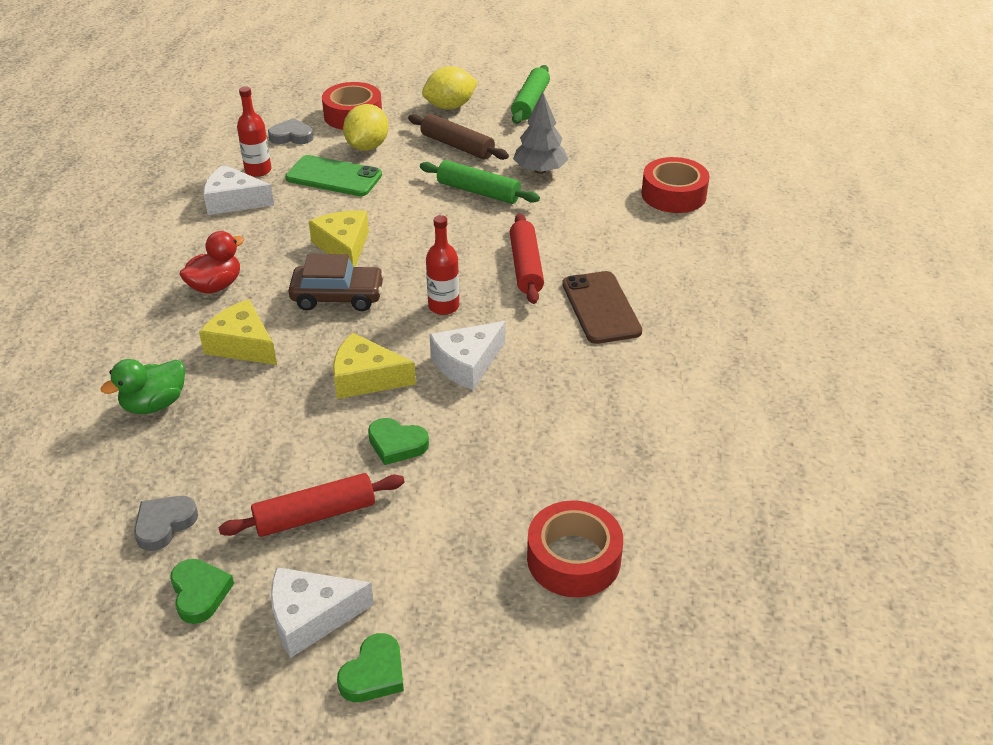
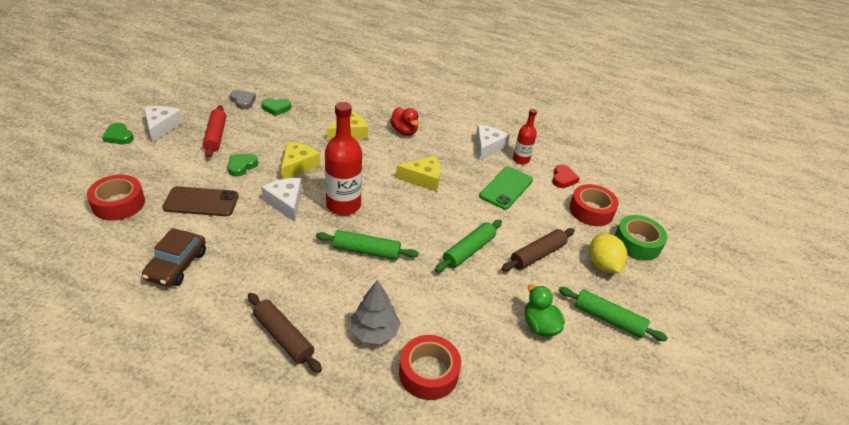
camera: 100 degrees right, 0 degrees up
green duck [101,359,185,414] -> green duck moved to [525,284,565,337]
green heart [170,559,234,624] -> green heart moved to [262,98,291,116]
grey heart [268,118,314,144] -> red heart [552,165,580,188]
brown car [288,254,385,311] -> brown car moved to [142,228,206,287]
yellow lemon [343,104,389,151] -> none
red bottle [426,215,459,315] -> red bottle [325,102,362,215], size x1.76
red rolling pin [510,213,544,304] -> green rolling pin [316,230,419,260]
grey tree [513,92,568,174] -> grey tree moved to [351,280,401,344]
brown phone [562,271,642,344] -> brown phone moved to [162,186,239,216]
none -> brown rolling pin [248,293,322,373]
none -> green tape [614,215,667,261]

